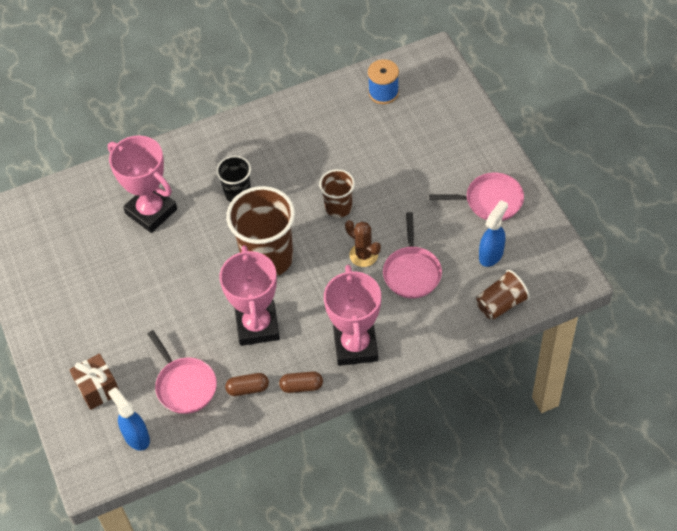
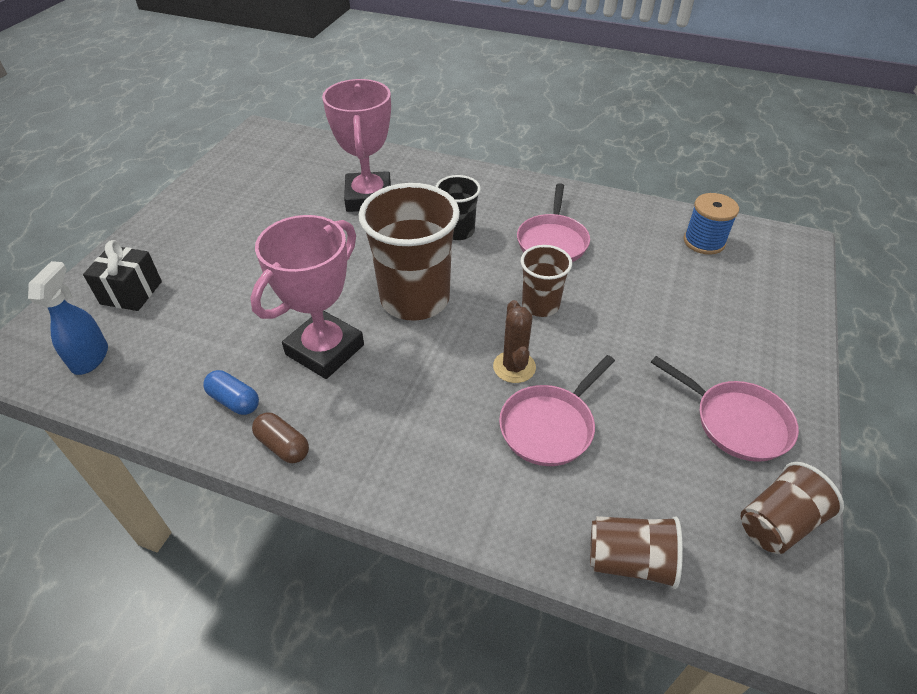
camera: 40 degrees right, 10 degrees down
brown gift [69,354,119,410] -> black gift [83,240,162,311]
pink pan [148,330,217,414] -> pink pan moved to [517,183,590,262]
brown capsule [225,373,269,396] -> blue capsule [203,370,259,415]
pink trophy [324,265,381,366] -> none
blue spray bottle [479,200,508,267] -> none
none -> brown cup [741,462,844,554]

